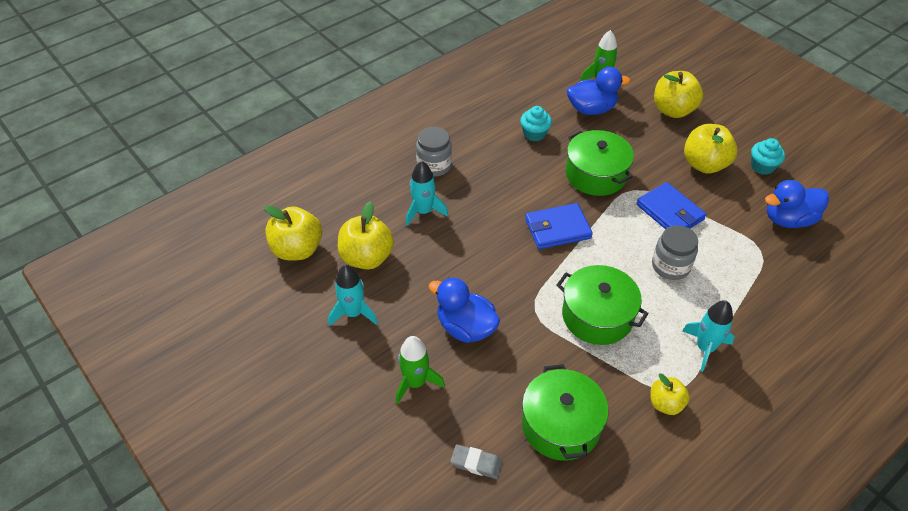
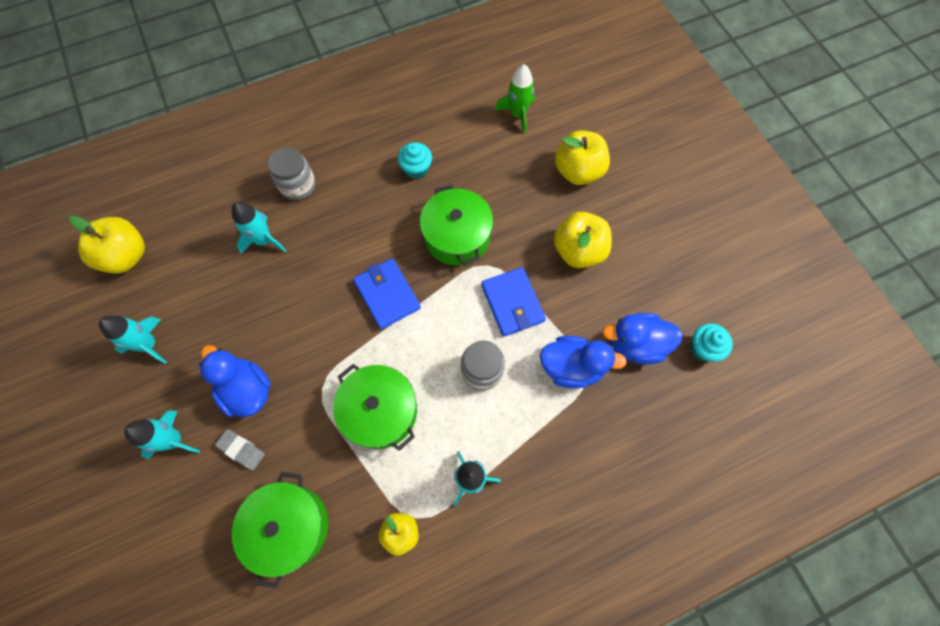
camera: 15 degrees right, 20 degrees up
yellow apple [338,201,394,269] -> none
green rocket [396,336,445,404] -> turquoise rocket [124,411,200,459]
grey eraser [450,444,502,479] -> grey eraser moved to [215,429,265,470]
blue wallet [525,203,593,249] -> blue wallet turned 60 degrees clockwise [353,258,421,329]
blue duck [567,67,631,115] -> blue duck moved to [540,336,627,388]
turquoise cupcake [751,138,785,175] -> turquoise cupcake moved to [691,324,733,362]

